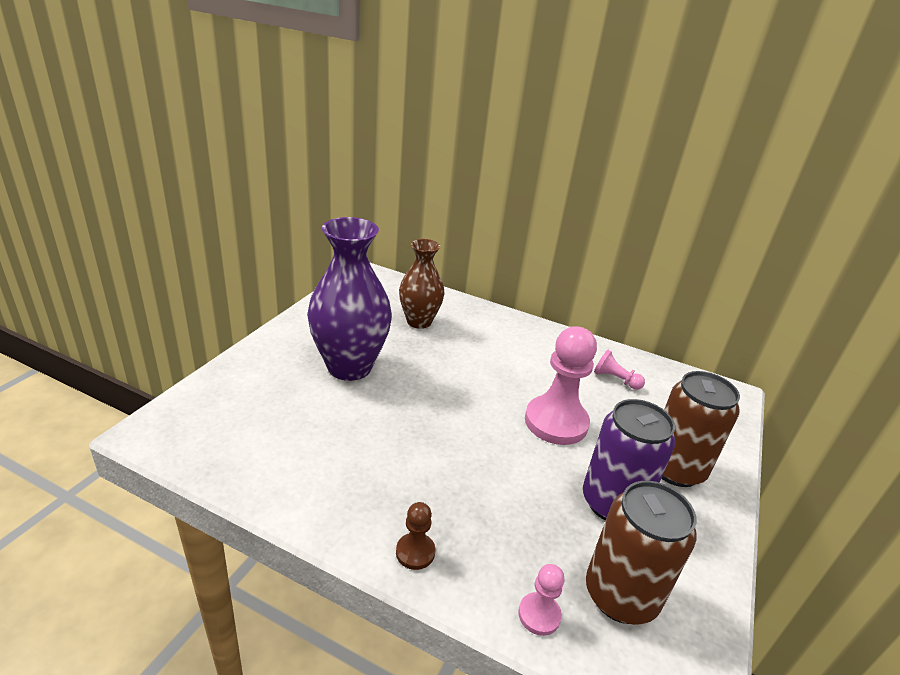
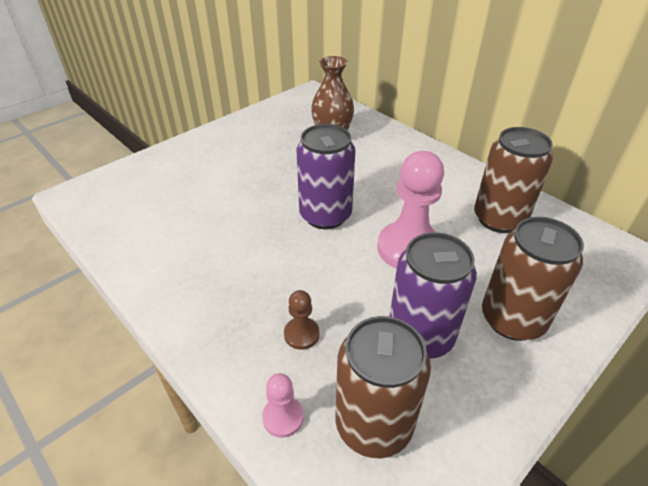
camera: 25 degrees right, 10 degrees up
purple vase [307,217,392,381] -> none
brown pawn [396,502,435,570] -> brown pawn moved to [284,290,320,350]
pink pawn [594,350,645,390] -> brown can [474,127,553,233]
none -> purple can [297,124,355,229]

